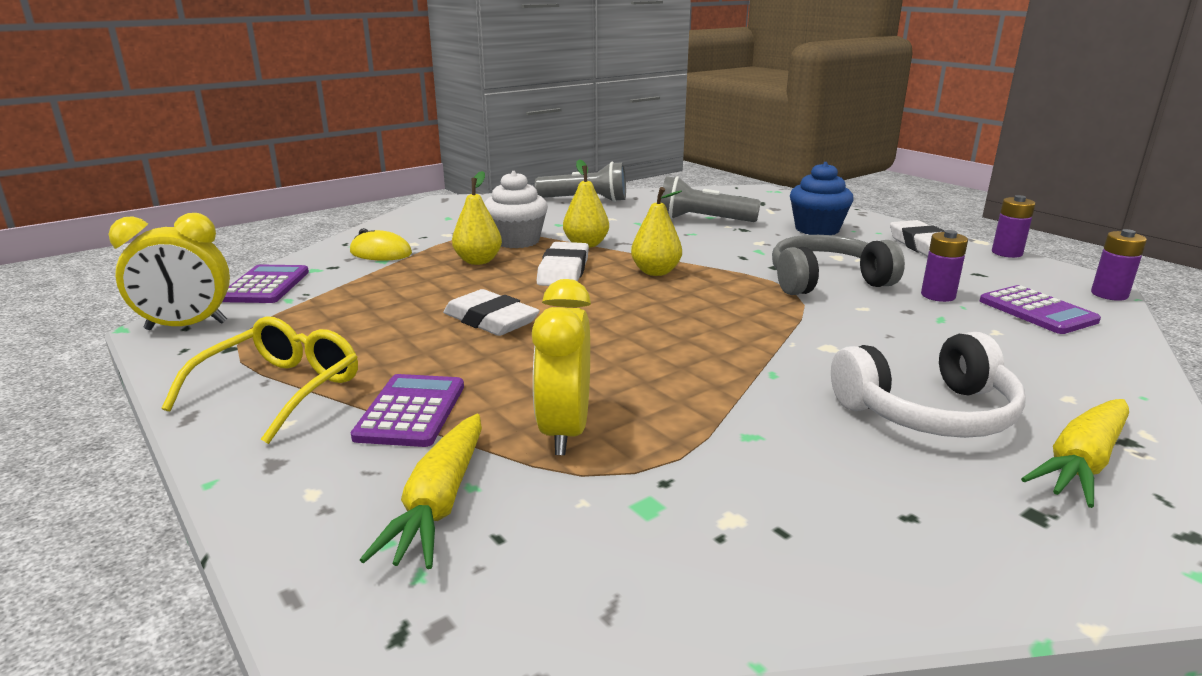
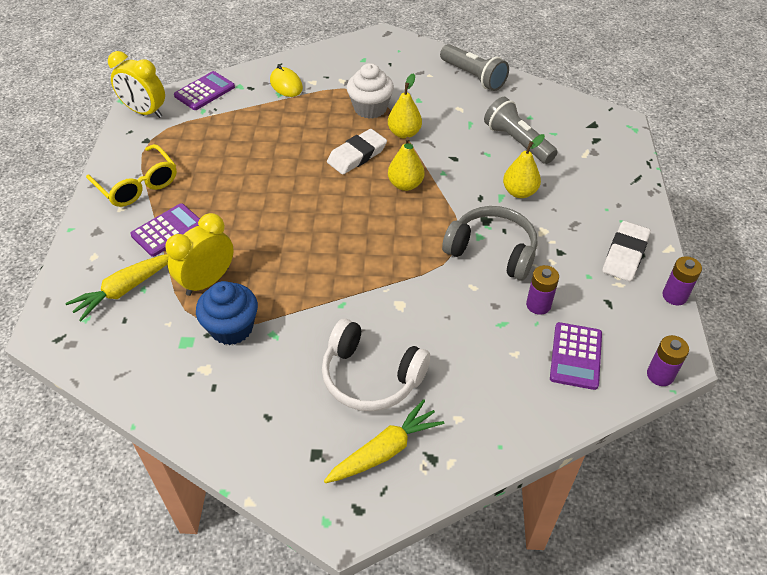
camera: 40 degrees right, 25 degrees up
yellow glasses [162,316,358,444] -> yellow glasses turned 75 degrees clockwise [86,144,177,207]
white eraser [443,289,540,336] -> none
yellow pear [452,171,502,265] -> yellow pear moved to [503,134,545,198]
blue cupcake [790,162,854,235] -> blue cupcake moved to [196,281,258,345]
yellow carrot [1021,399,1129,508] -> yellow carrot turned 150 degrees clockwise [324,399,444,483]

